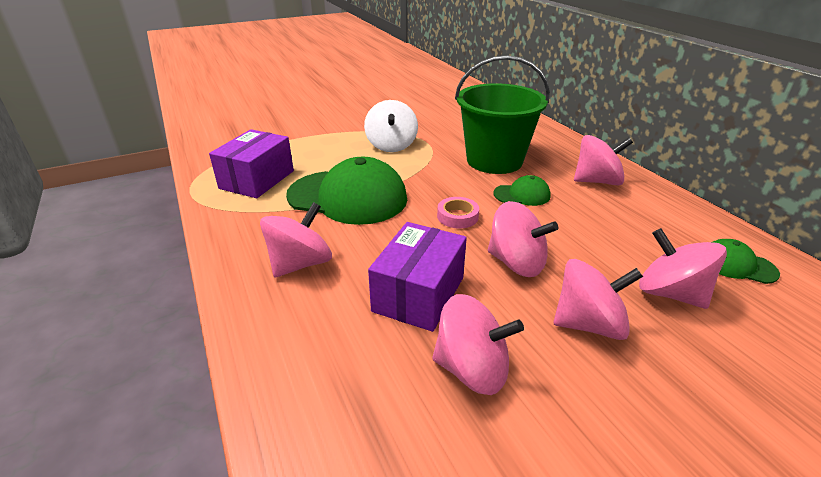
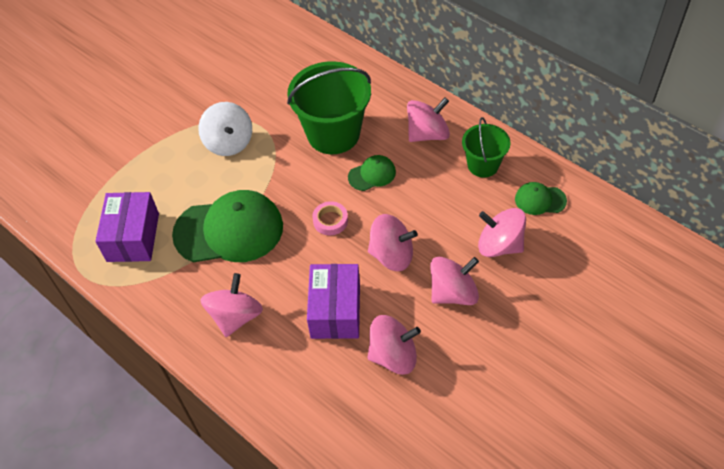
camera: 20 degrees left, 20 degrees up
none -> green bucket [462,117,510,178]

